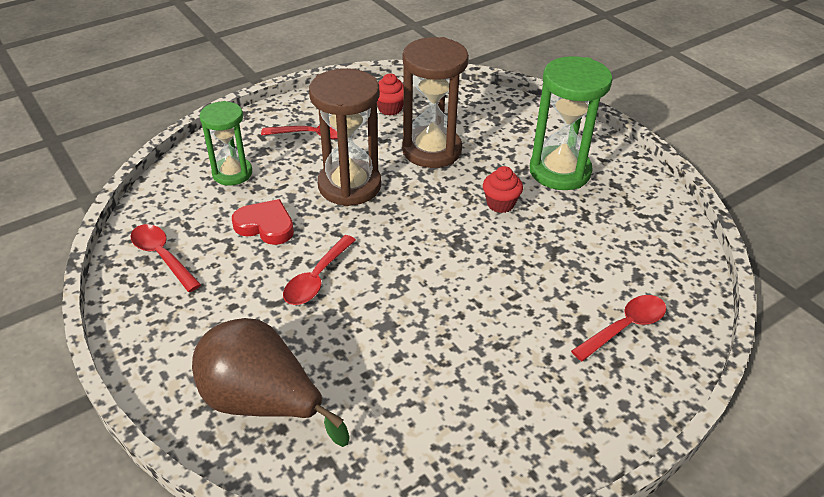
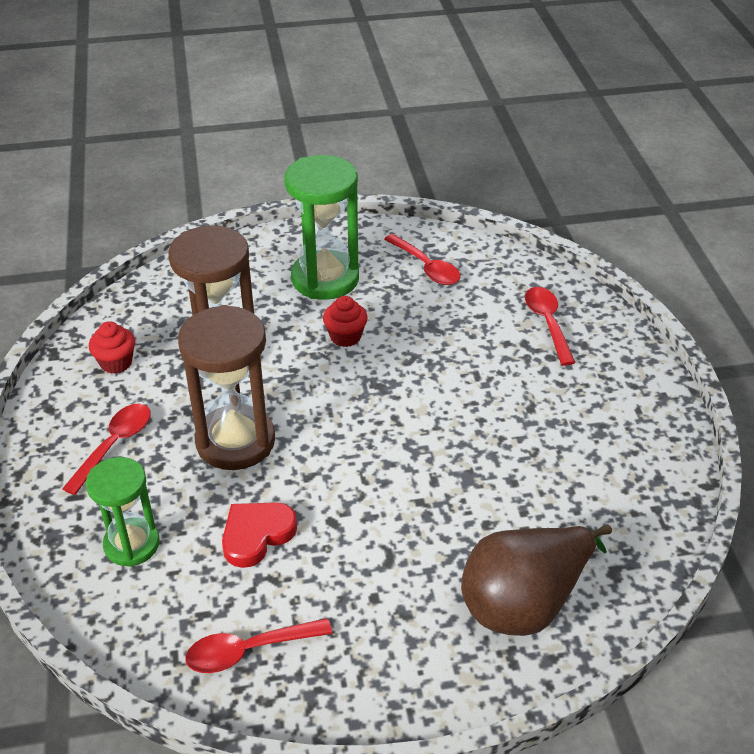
camera: 65 degrees left, 0 degrees up
red spoon [283,235,356,305] -> red spoon moved to [384,234,460,285]

